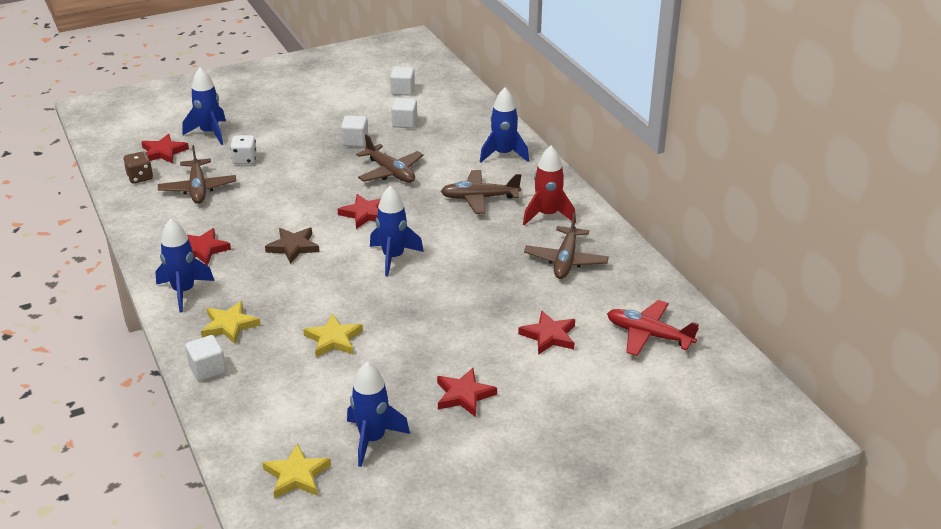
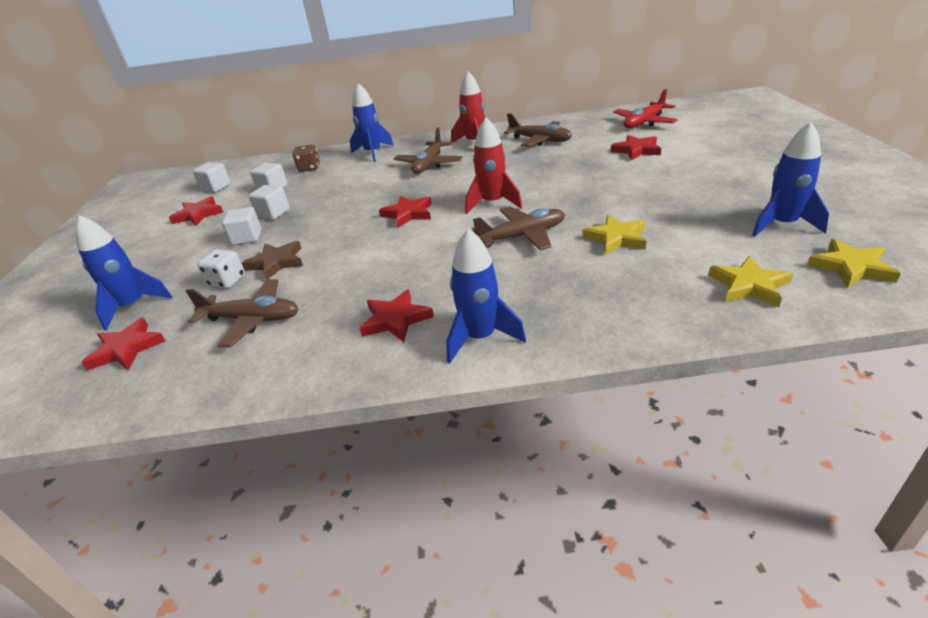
camera: 65 degrees left, 0 degrees up
brown dice [123,151,153,183] -> brown dice moved to [293,145,320,172]
white cube [185,335,226,381] -> white cube moved to [222,207,262,245]
yellow star [201,301,261,344] -> yellow star moved to [708,256,793,307]
brown star [265,228,320,264] -> brown star moved to [242,241,303,279]
brown plane [356,134,424,183] -> brown plane moved to [472,206,565,250]
blue rocket [370,186,424,277] -> red rocket [465,117,522,214]
red star [437,368,497,417] -> red star moved to [169,196,224,226]

